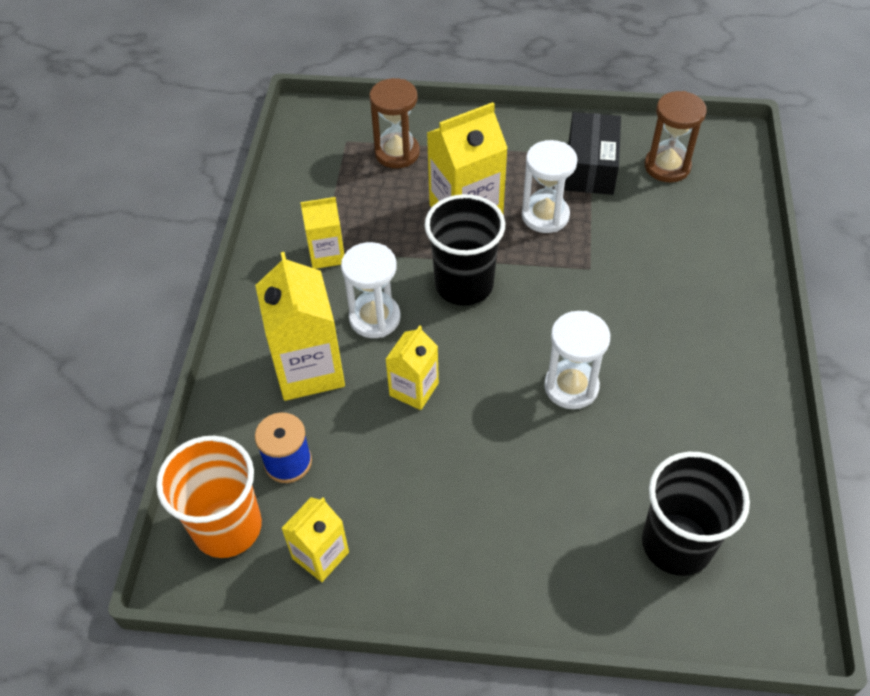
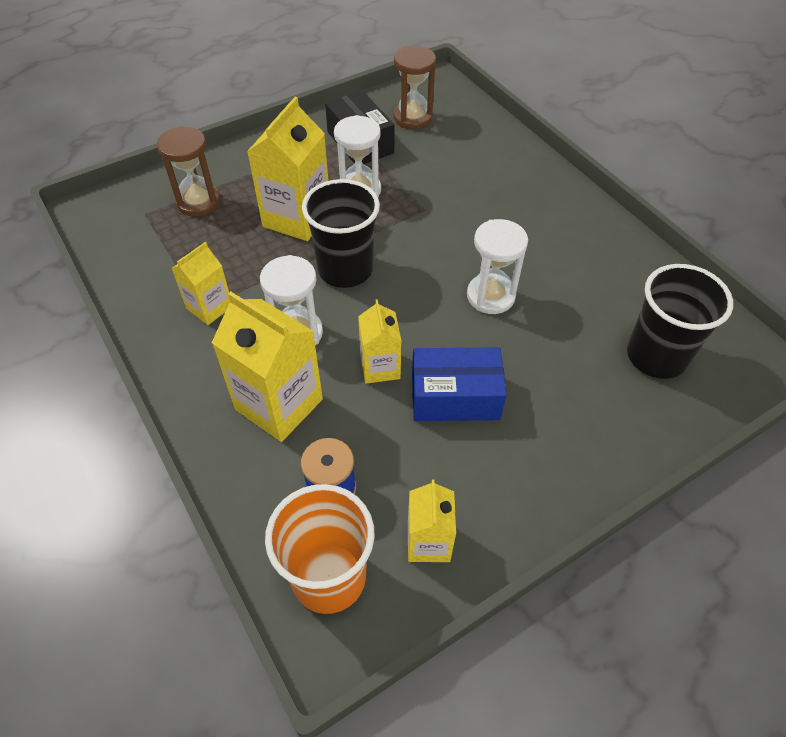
camera: 40 degrees left, 0 degrees up
none -> blue box [412,347,507,421]

